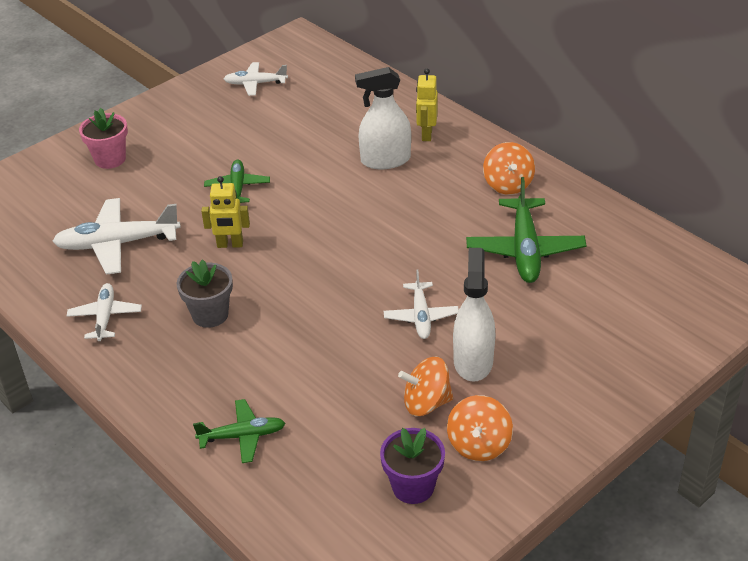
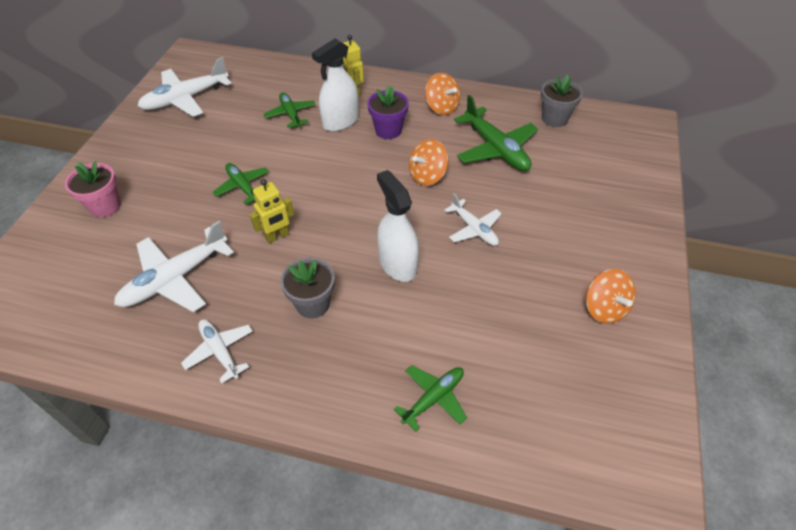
camera: 35 degrees left, 10 degrees up
white plane [224,62,288,96] -> white plane [138,57,231,117], size x1.67
purple flower pot [380,428,445,504] -> purple flower pot moved to [367,86,409,139]
orange spinning top [398,357,453,416] -> orange spinning top moved to [409,139,449,186]
white spray bottle [453,248,495,382] -> white spray bottle moved to [377,170,419,282]
none -> green plane [263,92,316,128]
none -> grey flower pot [541,75,583,127]

